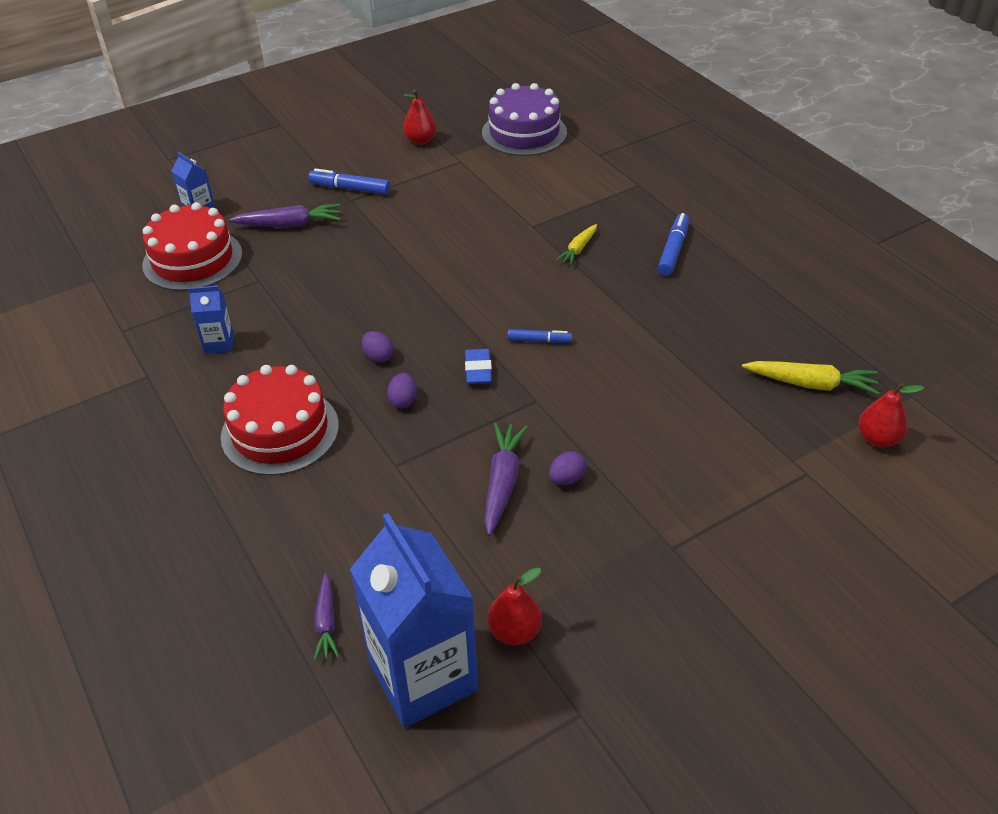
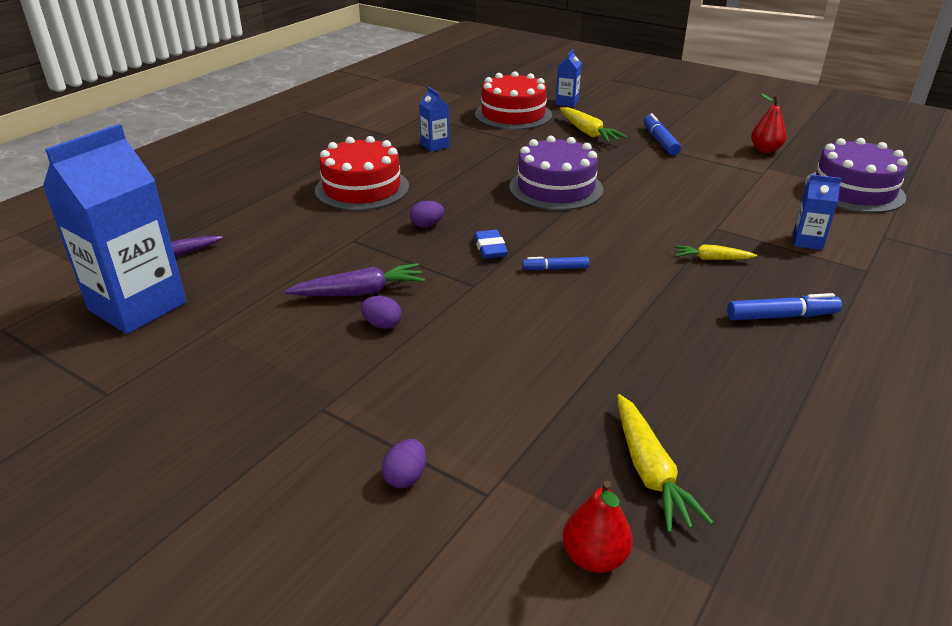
camera: 65 degrees right, 10 degrees down
purple carrot [229,204,341,228] -> yellow carrot [560,107,627,143]
purple egg [362,331,394,363] -> purple egg moved to [382,439,426,488]
blue eraser [465,349,492,384] -> blue eraser turned 75 degrees counterclockwise [474,230,508,259]
red pear [488,567,542,645] -> none
blue marker [507,329,572,343] -> blue marker turned 105 degrees clockwise [522,257,589,270]
none -> purple cake [509,136,603,211]
none -> blue carton [793,175,842,250]

